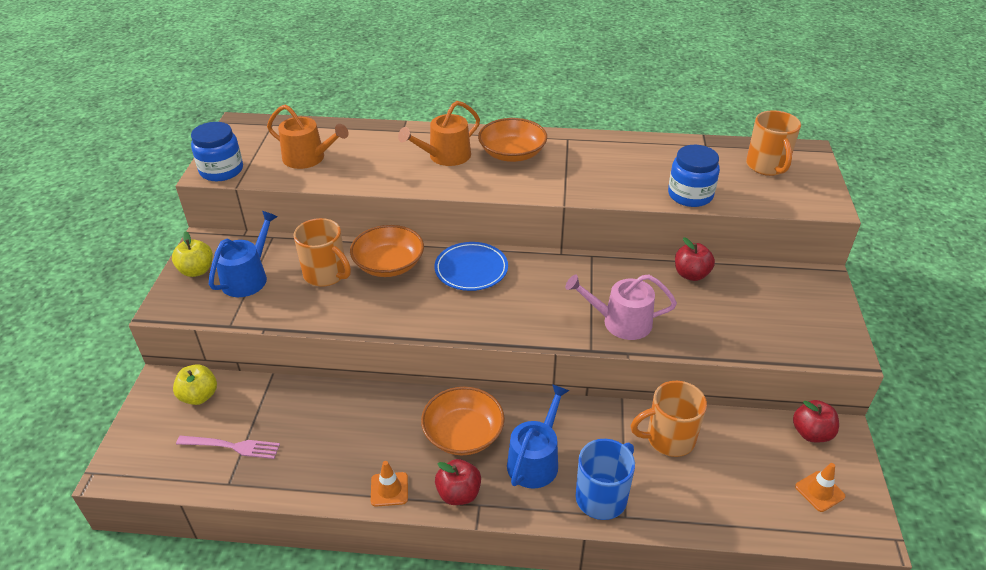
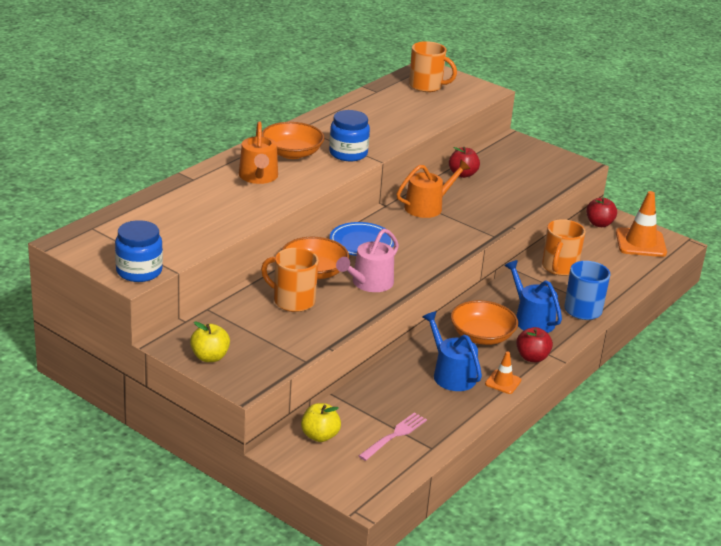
camera: 60 degrees left, 10 degrees down
blue watering can [209,211,278,297] -> blue watering can moved to [423,311,482,391]
orange watering can [267,105,349,169] -> orange watering can moved to [397,159,470,218]
orange mug [293,218,351,287] -> orange mug turned 135 degrees counterclockwise [261,248,319,312]
pink watering can [565,274,677,340] -> pink watering can moved to [336,229,399,292]
blue jar [668,145,720,207] -> blue jar moved to [329,110,370,161]
orange traffic cone [795,463,845,512] -> orange traffic cone [616,191,667,257], size x1.87

